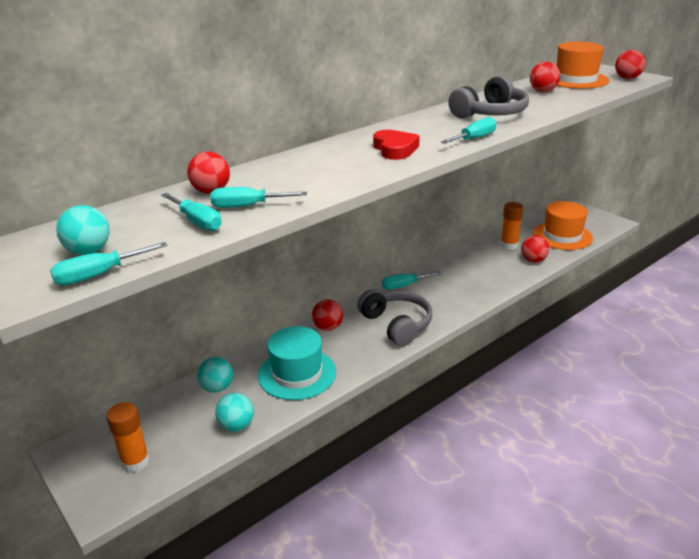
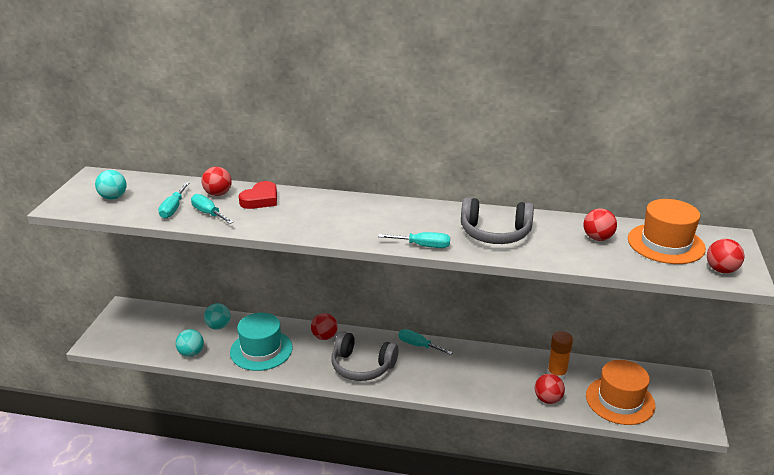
camera: 50 degrees right, 0 degrees up
turquoise screwdriver [50,242,167,285] -> none
orange glue stick [106,402,150,472] -> none
grey headphones [357,289,432,346] -> grey headphones turned 90 degrees clockwise [331,331,399,381]
red heart [373,130,420,160] -> red heart moved to [239,181,277,209]

